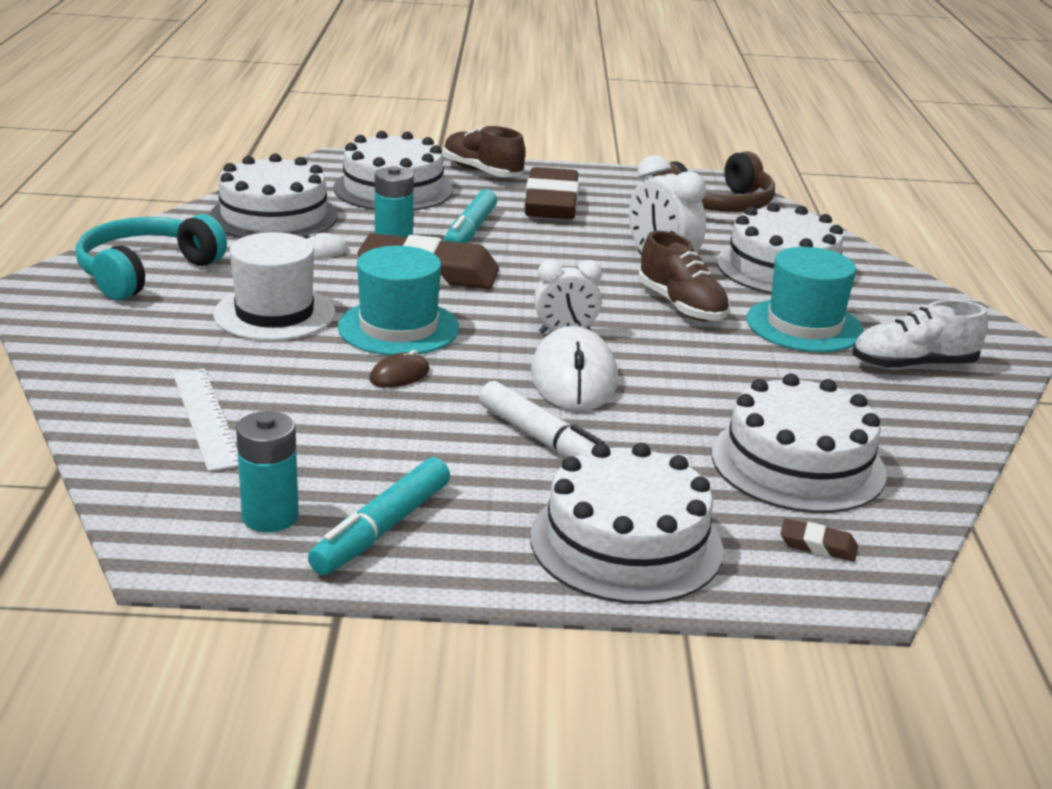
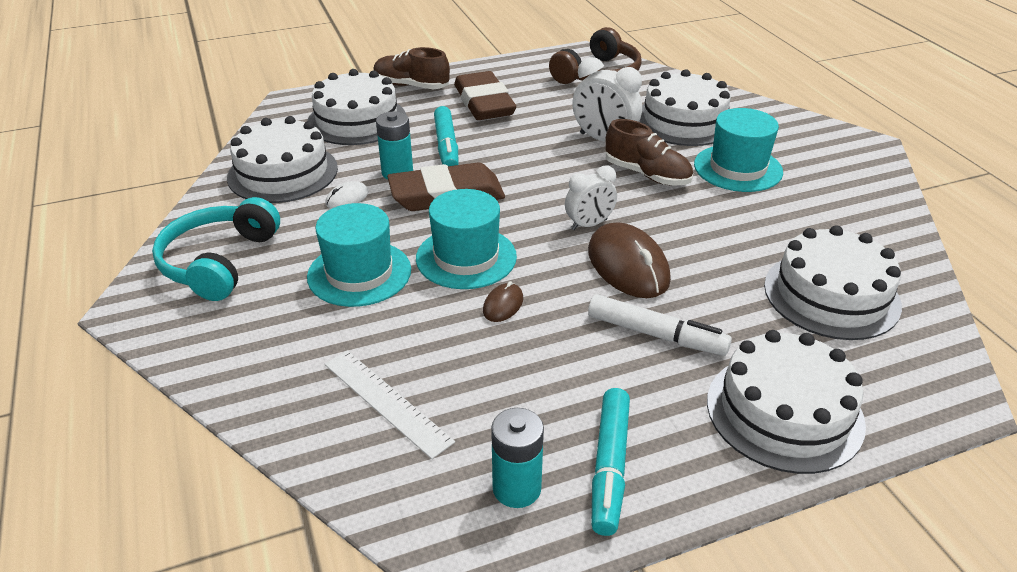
camera: 20 degrees left, 10 degrees up
white hat [213,232,335,341] -> turquoise hat [307,203,411,307]
white mouse [531,326,618,411] -> brown mouse [588,222,671,298]
brown eraser [780,519,858,562] -> none
white shoe [852,300,988,369] -> none

